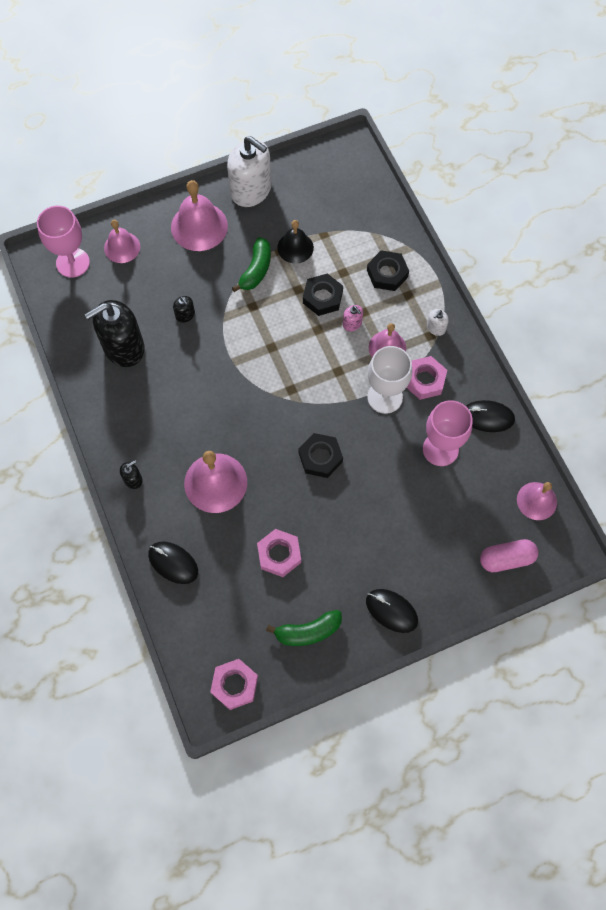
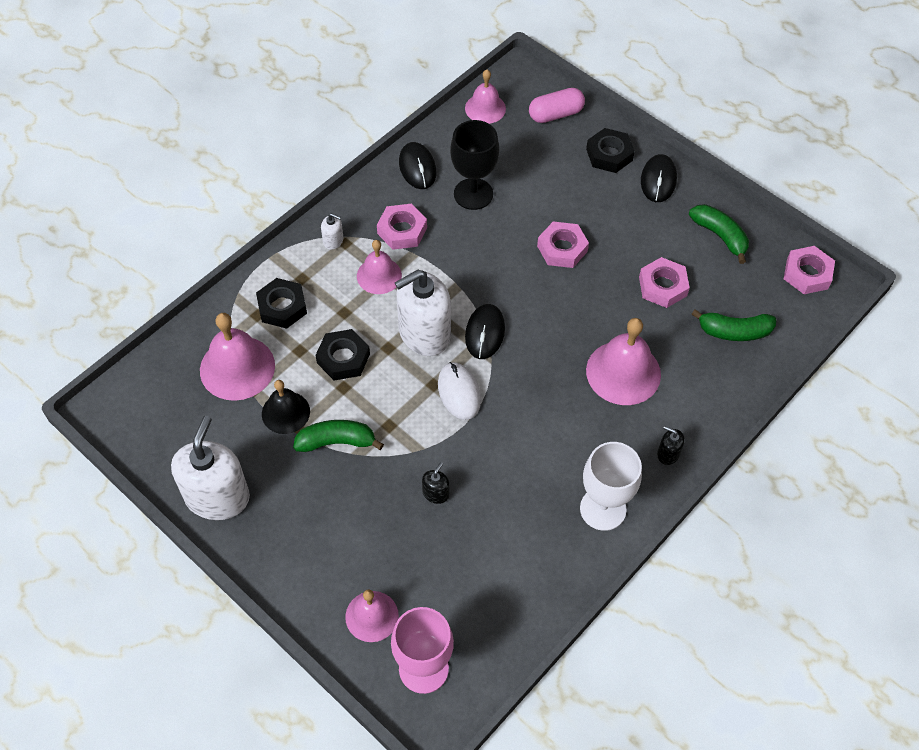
camera: 115 degrees left, 10 degrees down
black soap dispenser [85,300,145,367] -> none
black mouse [148,542,198,584] -> black mouse moved to [465,304,505,359]
pink bell [171,180,228,251] -> pink bell moved to [200,313,275,401]
black nut [299,433,343,478] -> black nut moved to [586,128,635,173]
pink soap dispenser [343,305,363,331] -> none
white goblet [367,346,412,414] -> white goblet moved to [580,442,642,531]
pink goblet [423,400,473,466] -> black goblet [450,120,499,210]
pink capsule [480,539,538,572] -> pink capsule turned 75 degrees counterclockwise [529,88,585,123]
none -> white soap dispenser [395,270,451,356]
none -> white mouse [438,362,481,420]
none -> pink nut [537,222,589,268]
none -> green banana [691,309,776,341]

